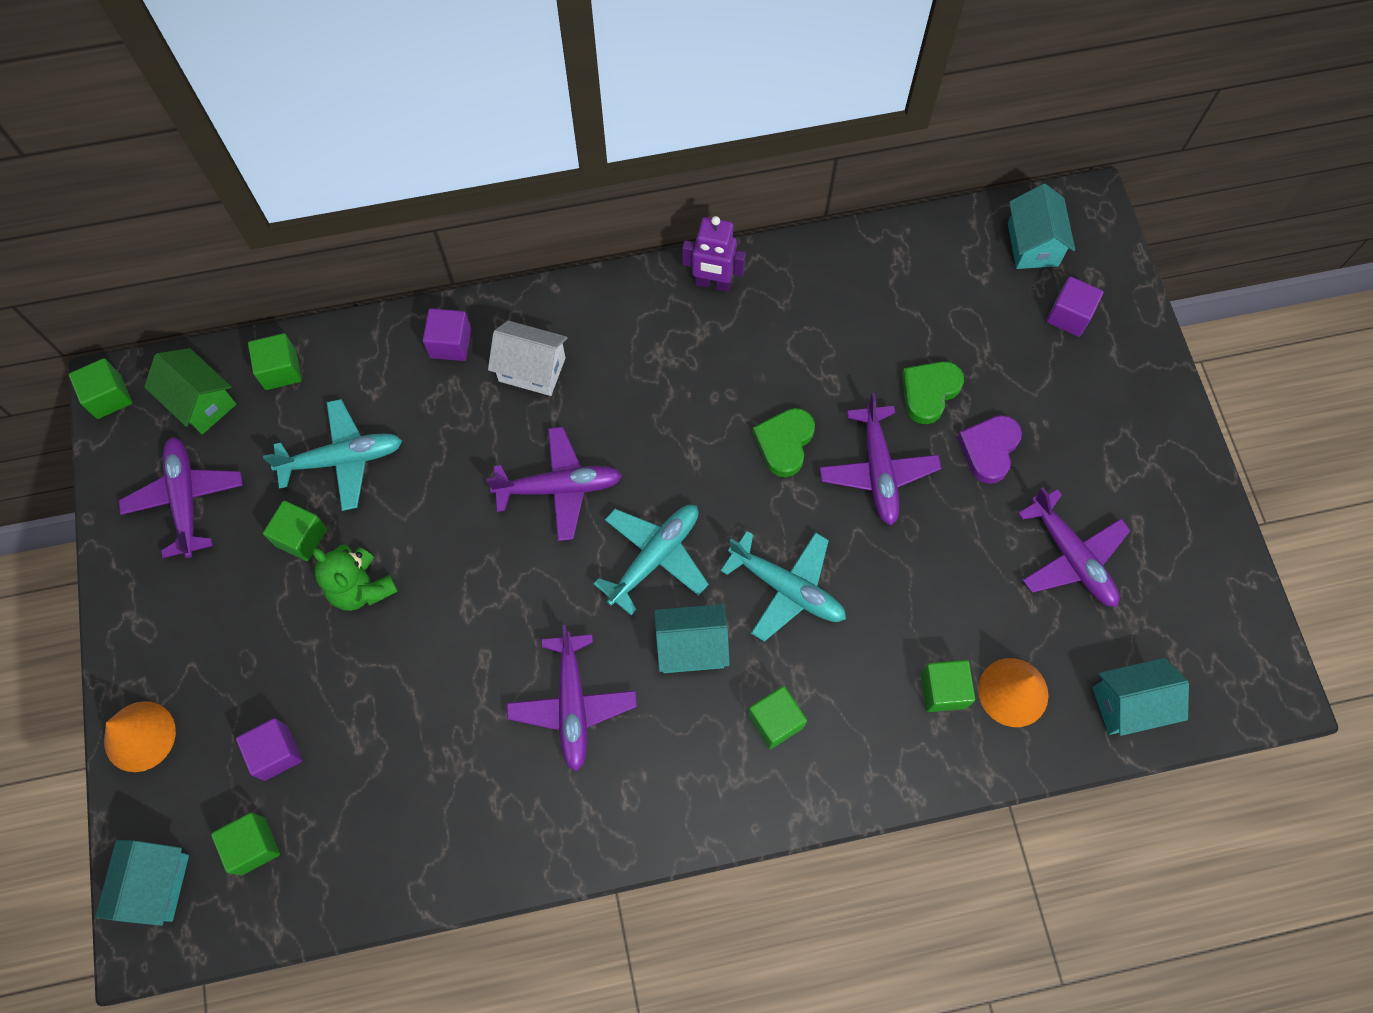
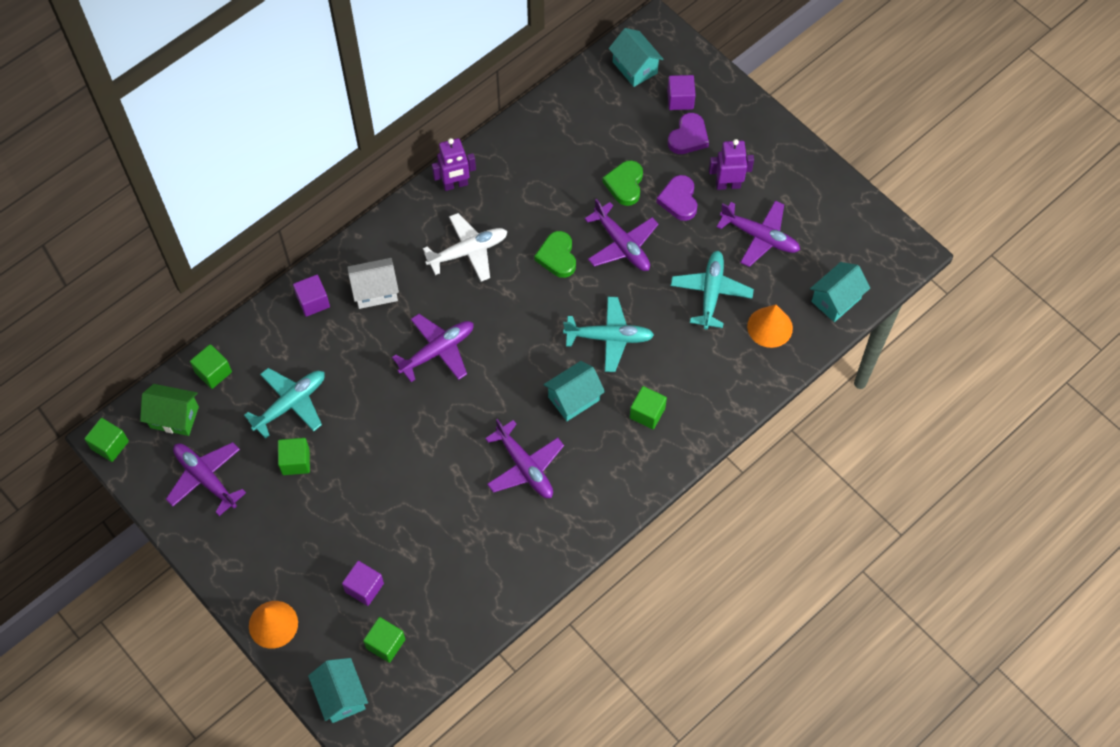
camera: 30 degrees left, 5 degrees down
green teddy bear [313,544,398,611] -> none
turquoise plane [594,505,709,615] -> turquoise plane moved to [671,251,754,329]
green cube [921,660,975,712] -> none
none -> white plane [423,213,508,282]
none -> purple heart [668,113,709,154]
none -> purple robot [709,139,754,190]

